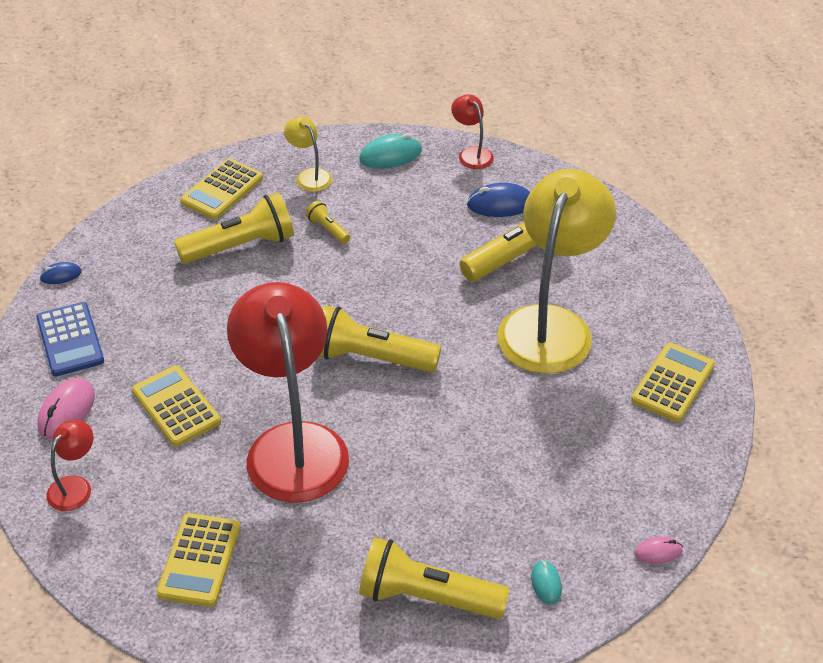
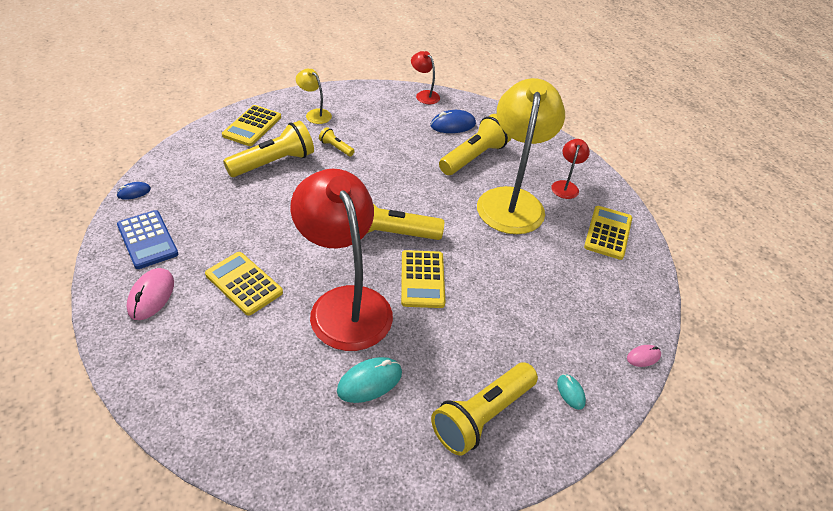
camera: 15 degrees left, 0 degrees up
red lamp [47,420,93,511] -> red lamp moved to [551,139,590,199]
yellow calculator [157,513,240,607] -> yellow calculator moved to [401,250,445,308]
turquoise mouse [359,133,422,169] -> turquoise mouse moved to [337,357,402,403]
yellow flashlight [359,538,510,619] -> yellow flashlight turned 45 degrees counterclockwise [431,363,538,456]

